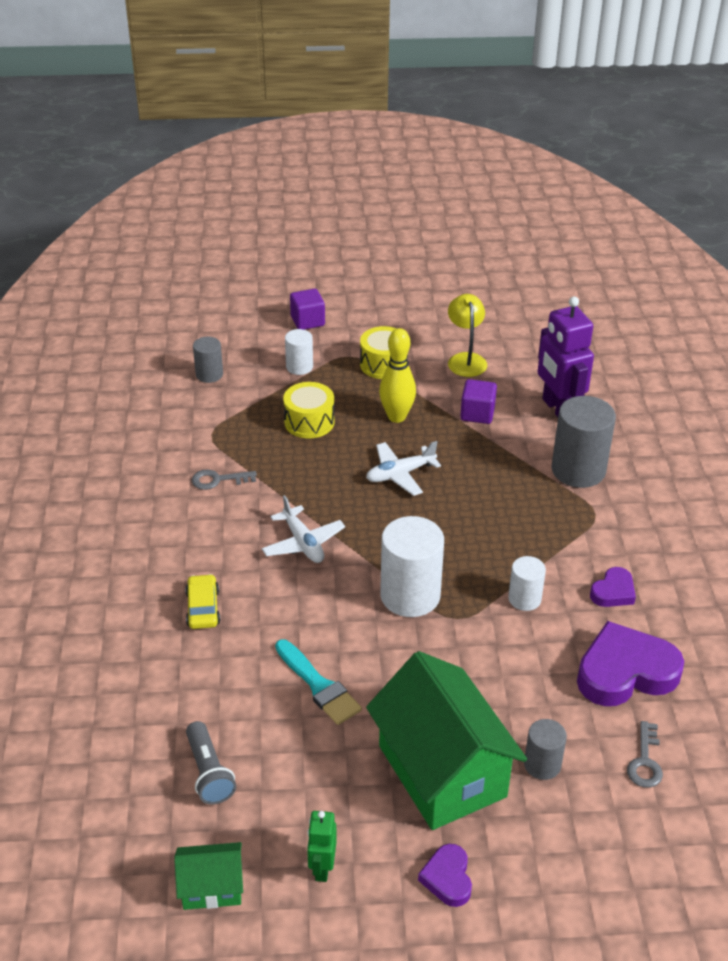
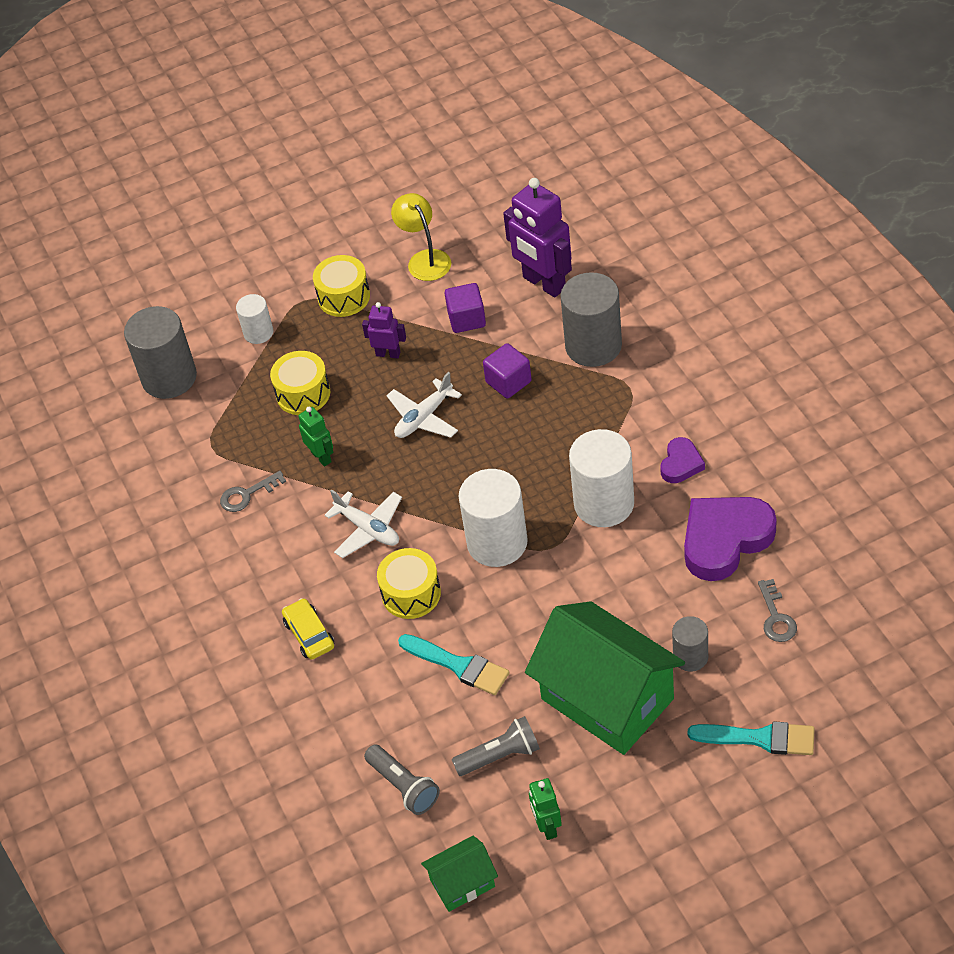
camera: 15 degrees left, 10 degrees up
grey cylinder [193,337,223,383] -> grey cylinder [124,306,197,399], size x1.83
purple cube [290,289,325,330] -> purple cube moved to [483,343,532,399]
yellow bowling pin [379,328,416,423] -> purple robot [362,302,406,358]
purple heart [418,844,472,907] -> none
white cylinder [508,556,546,611] -> white cylinder [569,429,634,527], size x1.83
none -> green robot [299,407,333,467]
none -> yellow drum [377,548,441,619]
none -> grey flashlight [452,716,540,776]
none -> turquoise brush [687,721,815,755]

